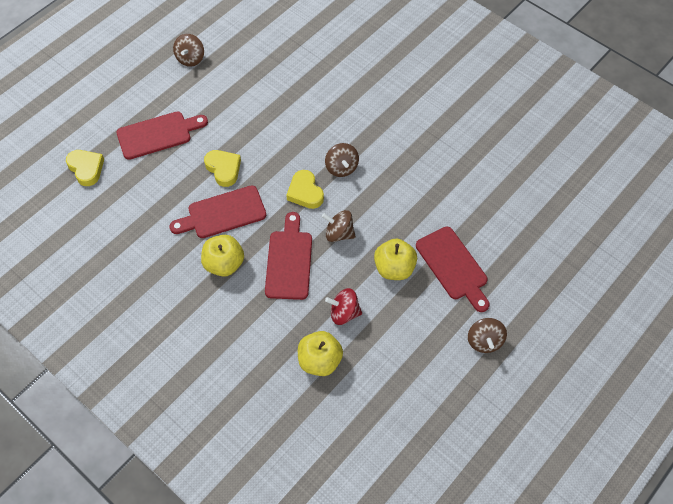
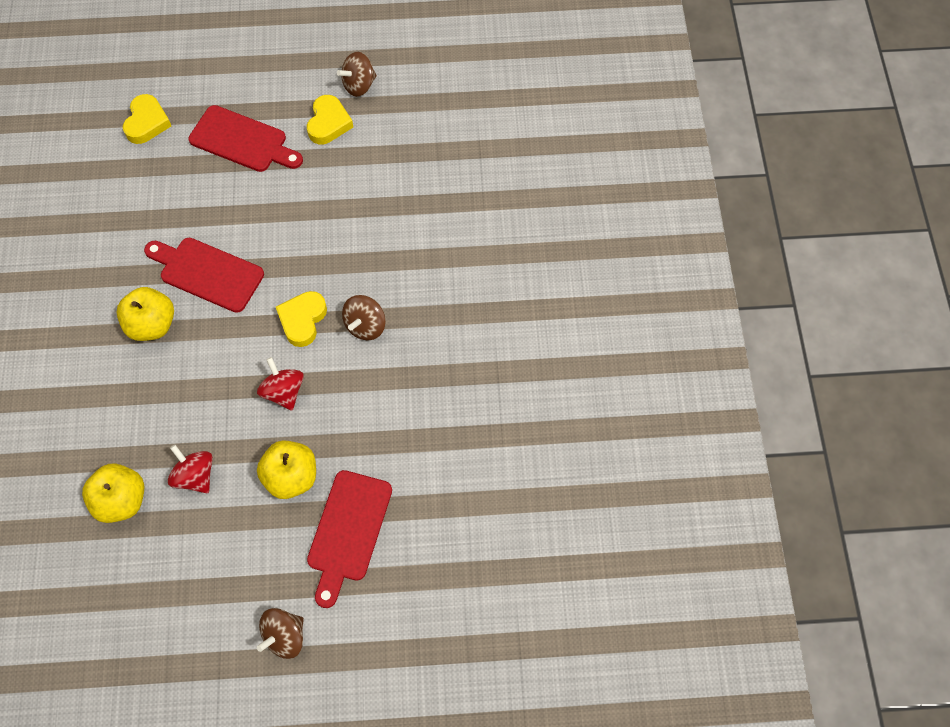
camera: 45 degrees right, 5 degrees up
yellow heart [204,150,241,187] -> yellow heart moved to [307,95,353,144]
red cutting board [265,212,312,300] -> none
brown spinning top [322,210,356,242] -> red spinning top [257,357,304,411]

